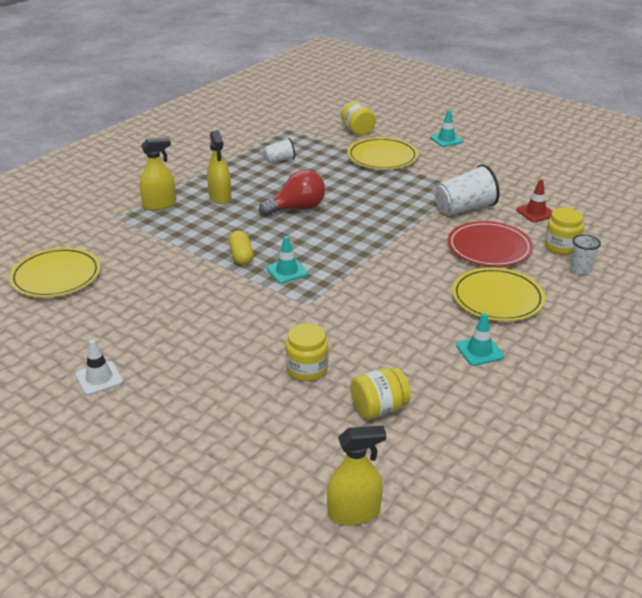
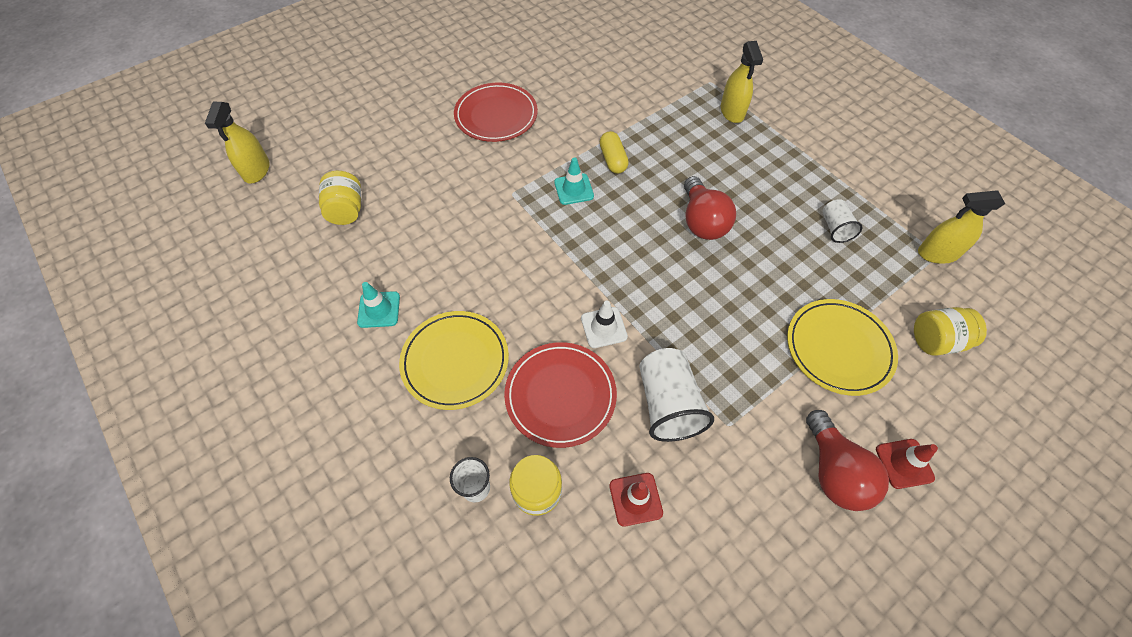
camera: 105 degrees right, 25 degrees up
yellow plate [9,247,101,298] -> none
white traffic cone [75,340,123,395] -> white traffic cone moved to [581,301,628,348]
yellow spray bottle [207,130,231,204] -> yellow spray bottle moved to [918,191,1005,264]
yellow capsule [229,231,254,265] -> yellow capsule turned 75 degrees clockwise [600,131,629,173]
yellow jar [285,323,328,381] -> none
turquoise traffic cone [430,110,463,147] -> red traffic cone [876,439,938,489]
none -> red plate [454,83,538,142]
none -> red light bulb [806,410,889,511]

